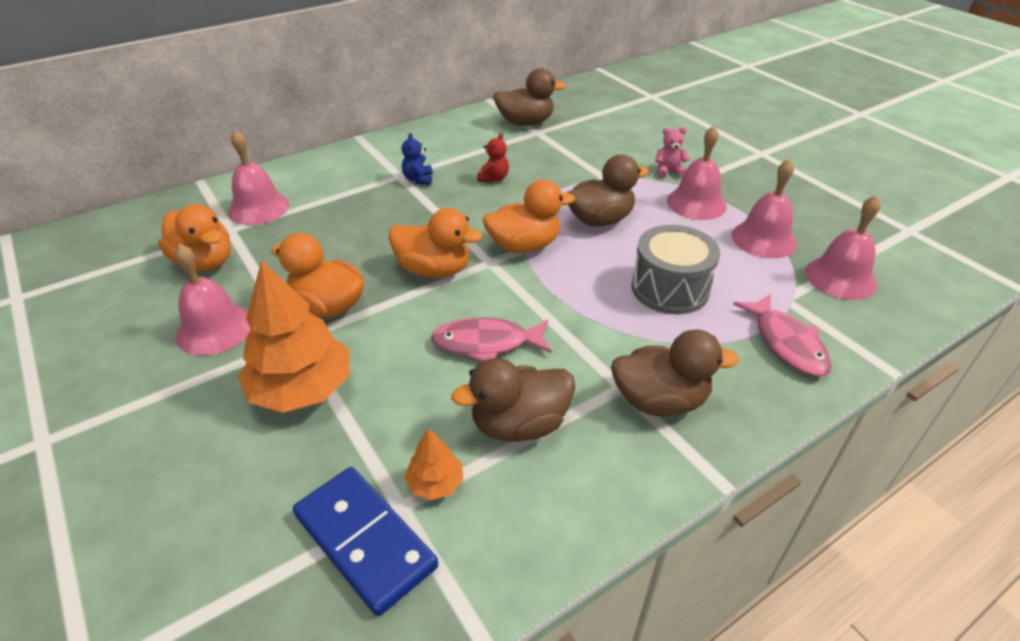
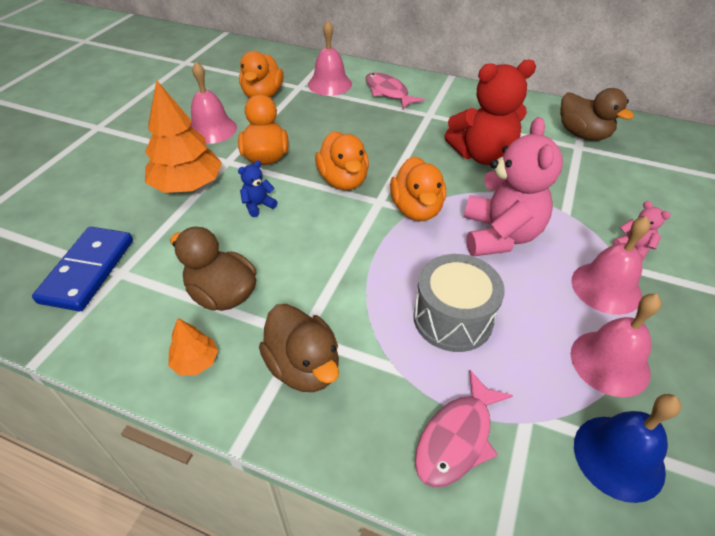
camera: 55 degrees right, 5 degrees up
blue teddy bear [402,133,433,185] -> blue teddy bear moved to [238,160,278,217]
orange tree [404,428,463,500] -> orange tree moved to [168,318,218,375]
pink fish [431,317,552,361] -> pink fish moved to [365,72,424,109]
red teddy bear [477,133,509,183] -> red teddy bear [444,59,536,165], size x2.36
orange duck [483,179,575,253] -> orange duck turned 45 degrees clockwise [390,156,446,221]
brown duck [567,155,649,227] -> pink teddy bear [464,117,563,256]
pink bell [805,195,881,300] -> blue bell [574,394,681,503]

